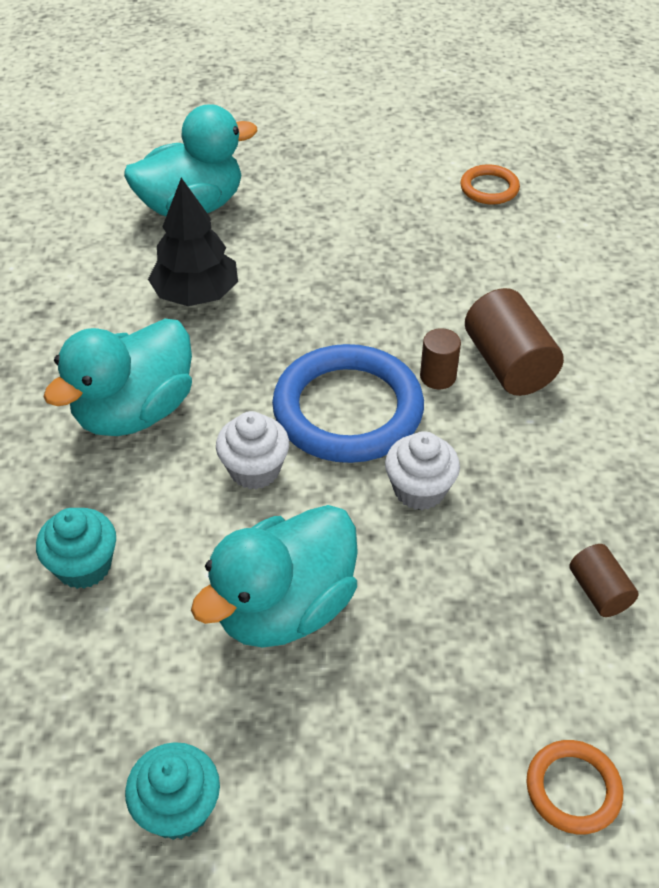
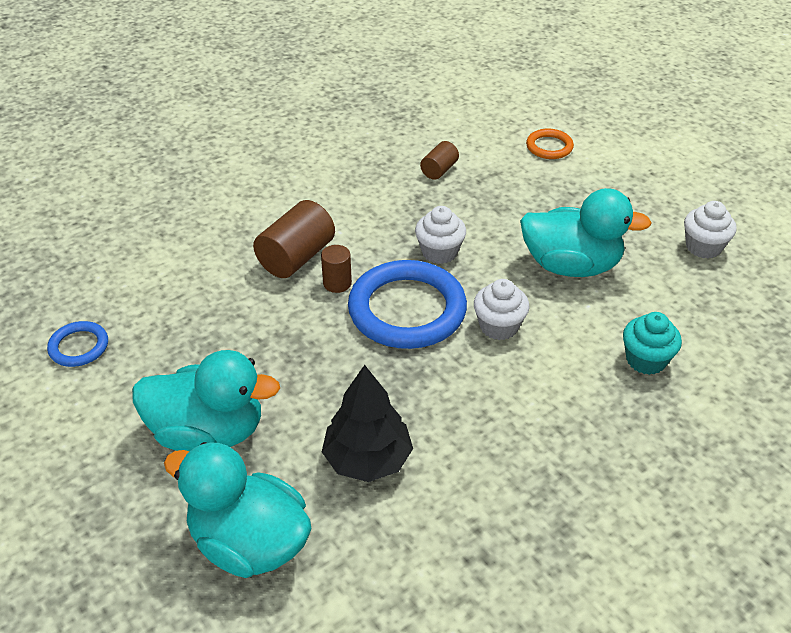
camera: 125 degrees left, 5 degrees down
turquoise duck [43,319,192,436] -> turquoise duck moved to [132,350,280,451]
turquoise cupcake [125,742,220,840] -> white cupcake [684,201,737,259]
orange ring [460,164,520,204] -> blue ring [47,321,108,367]

